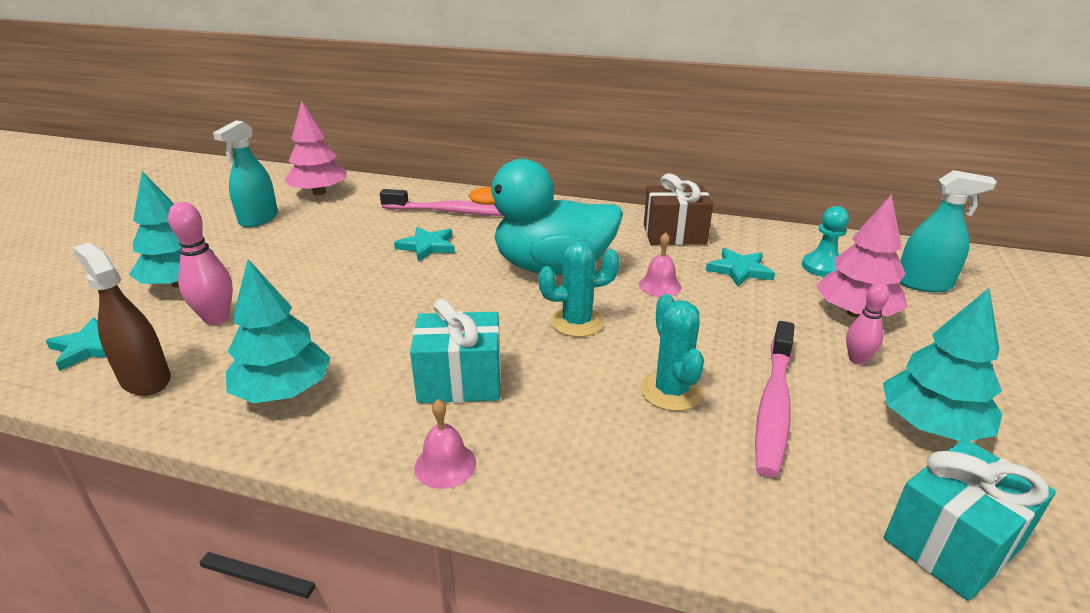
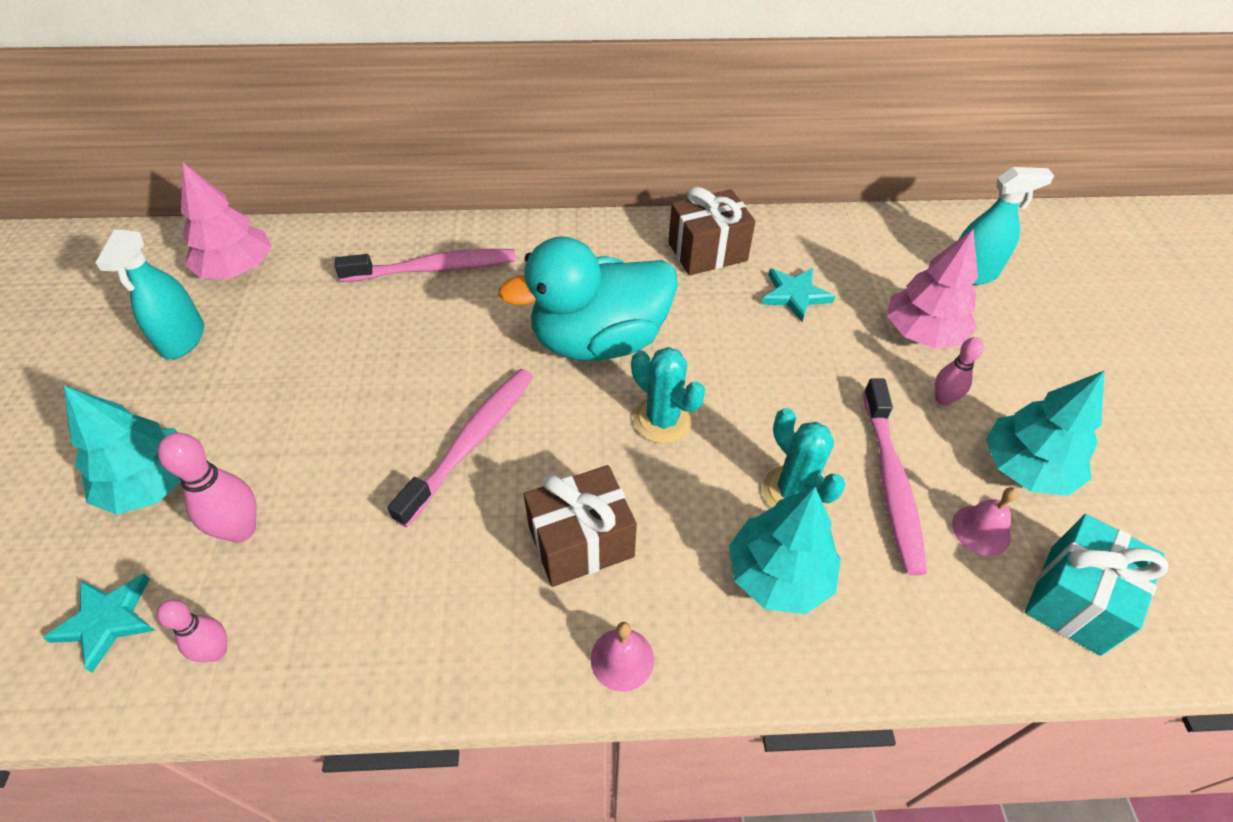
camera: 20 degrees left, 20 degrees up
brown spray bottle [72,243,171,396] -> pink bowling pin [157,599,227,662]
turquoise tree [226,259,331,403] -> turquoise tree moved to [729,487,841,614]
turquoise star [394,227,455,262] -> none
turquoise gift [410,299,501,403] -> brown gift [524,465,637,587]
turquoise cactus [538,240,620,337] -> turquoise cactus turned 75 degrees clockwise [631,347,705,444]
pink bell [639,232,681,297] -> pink bell moved to [952,487,1018,556]
turquoise pawn [802,206,849,277] -> none
none -> pink toothbrush [387,369,533,528]

